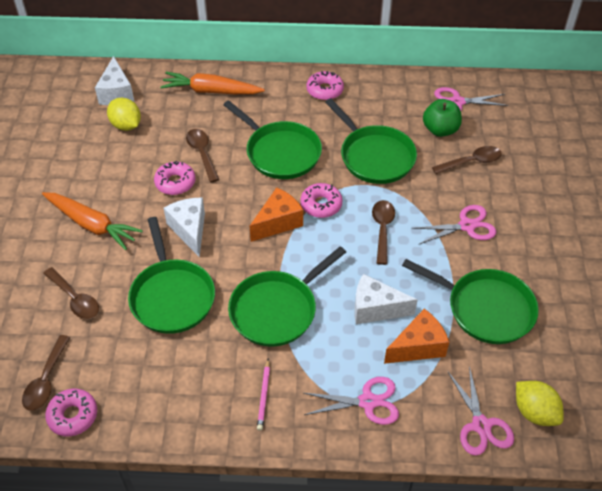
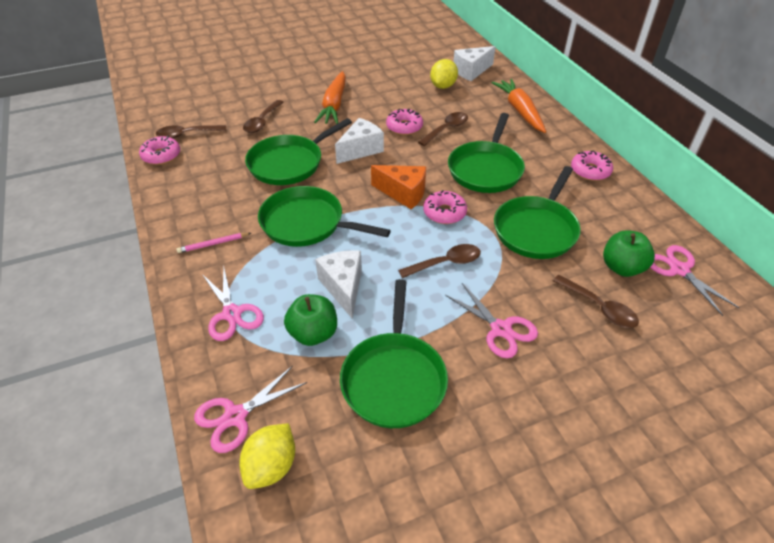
camera: 65 degrees right, 5 degrees down
orange cheese [384,309,449,364] -> green apple [284,294,337,346]

